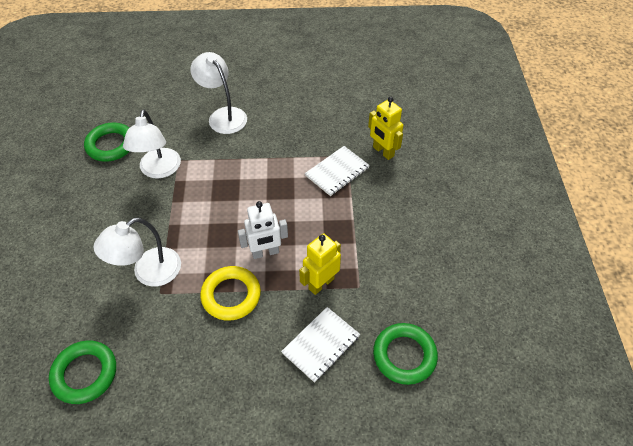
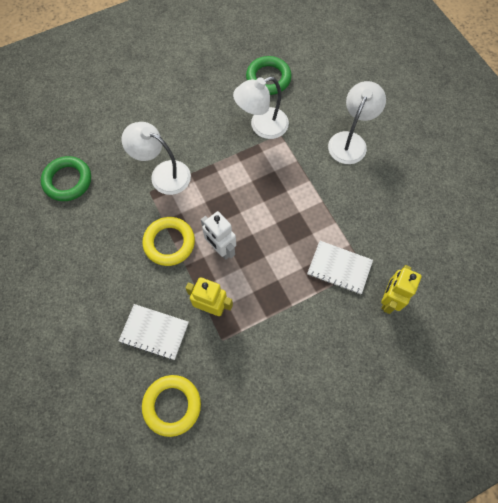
camera: 65 degrees right, 15 degrees up
green ring [373,323,438,385] -> yellow ring [142,375,201,437]

